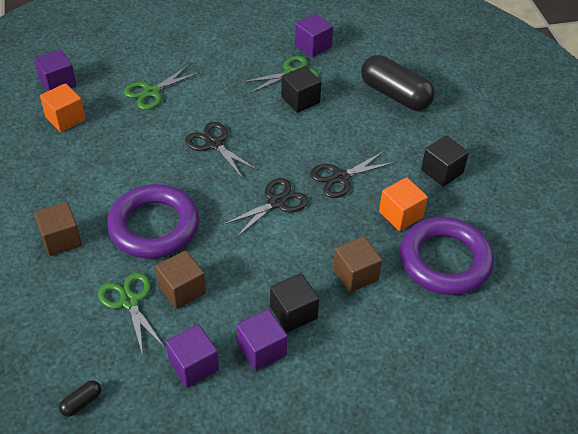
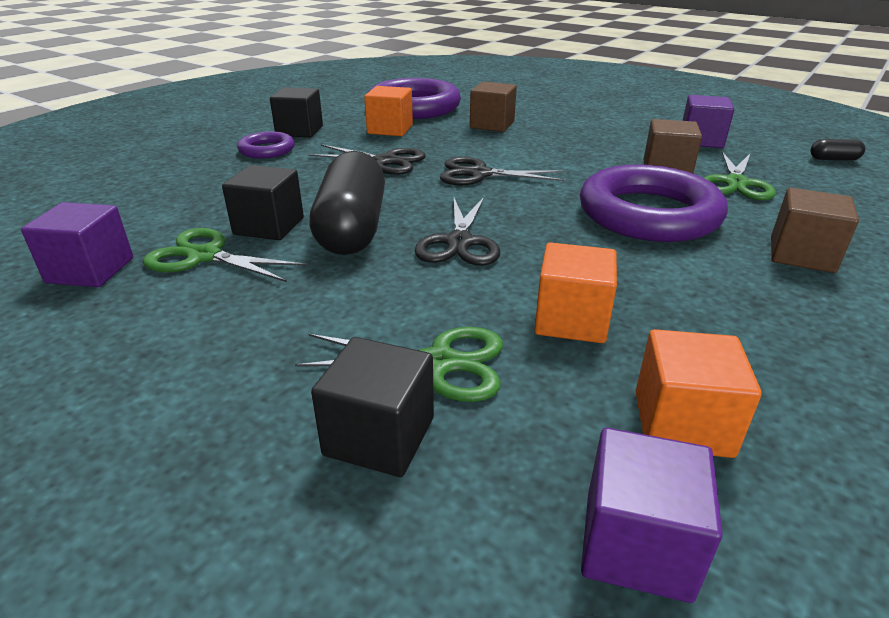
camera: 130 degrees left, 15 degrees down
purple cube [237,309,288,371] -> none
black cube [270,273,319,332] -> black cube moved to [311,337,434,477]
black capsule [361,55,435,111] -> black capsule moved to [309,151,385,255]
none -> purple ring [237,131,295,158]
none -> orange cube [534,242,617,343]

